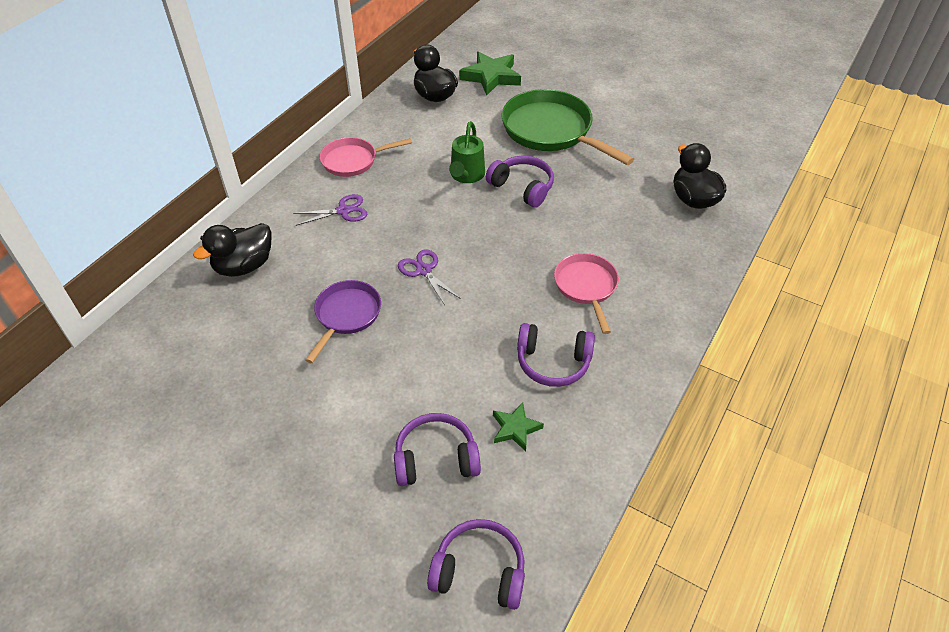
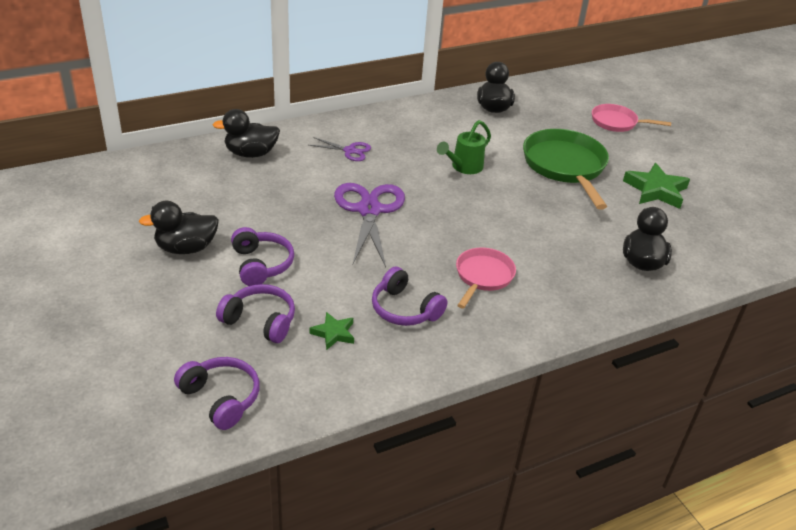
camera: 30 degrees right, 10 degrees down
purple pan [305,280,381,363] -> none
pink pan [320,137,412,177] -> pink pan moved to [592,104,671,132]
purple scissors [398,249,461,305] -> purple scissors [334,183,405,267], size x1.95
green star [459,51,521,96] -> green star moved to [623,163,690,209]
purple headphones [486,156,554,208] -> purple headphones moved to [231,227,294,286]
none -> black duck [139,201,219,254]

